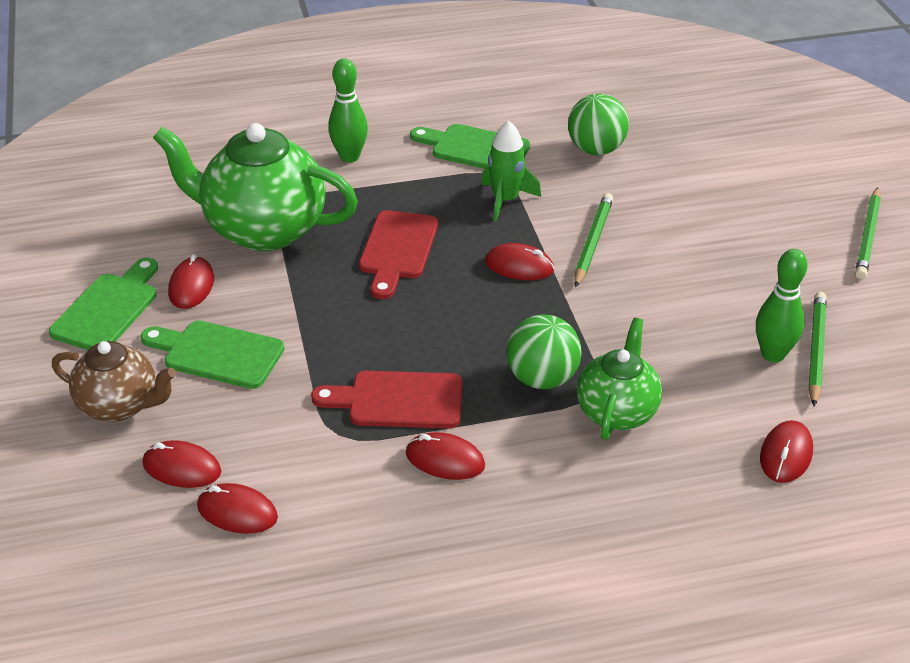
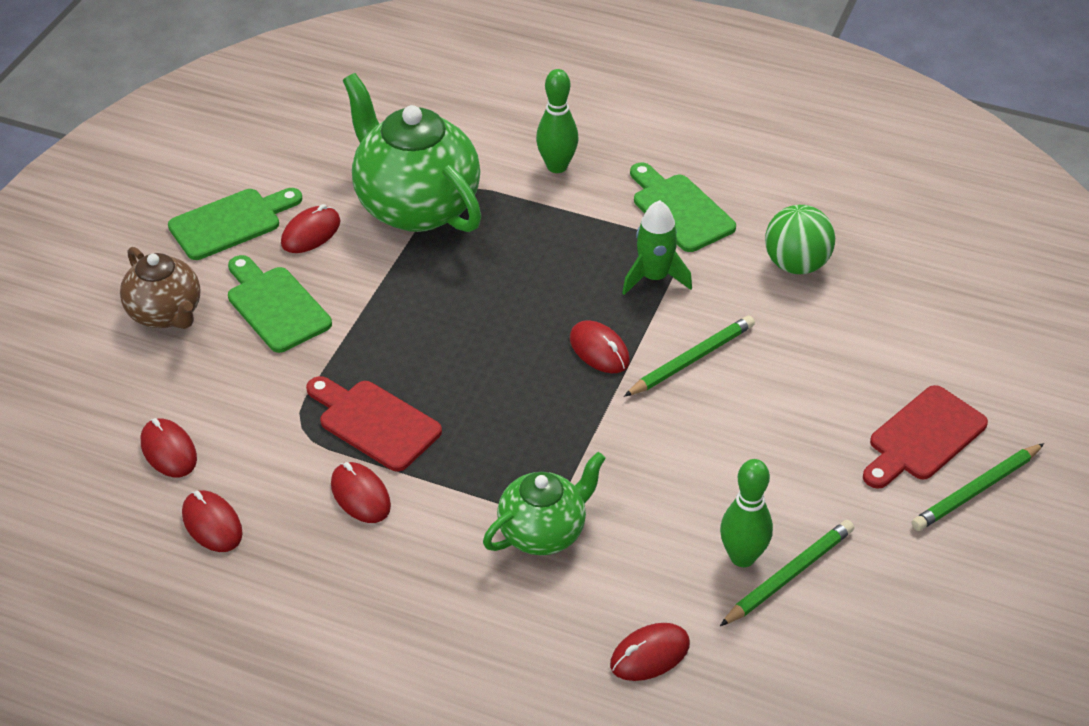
camera: 35 degrees right, 5 degrees up
red mouse [143,440,221,488] -> red mouse moved to [182,490,243,552]
red cutting board [359,210,438,299] -> red cutting board moved to [863,385,988,489]
green ball [506,315,581,389] -> none

